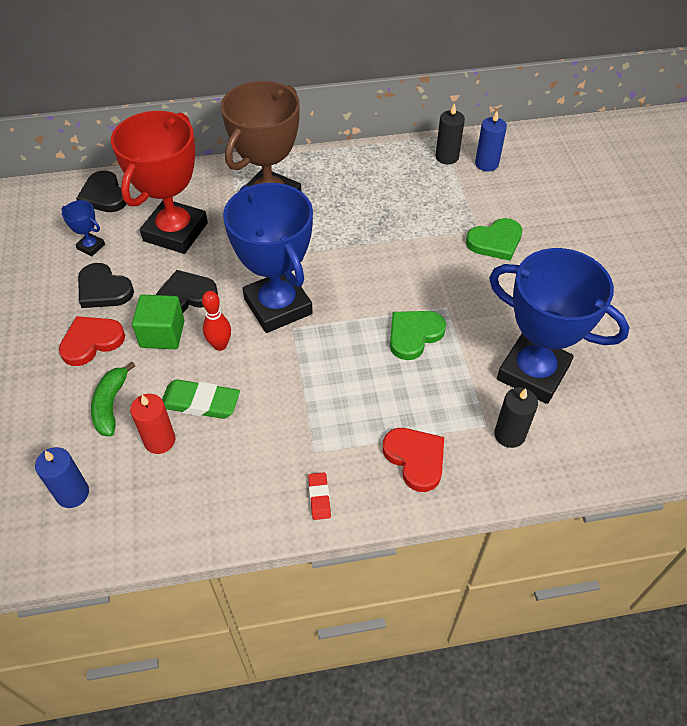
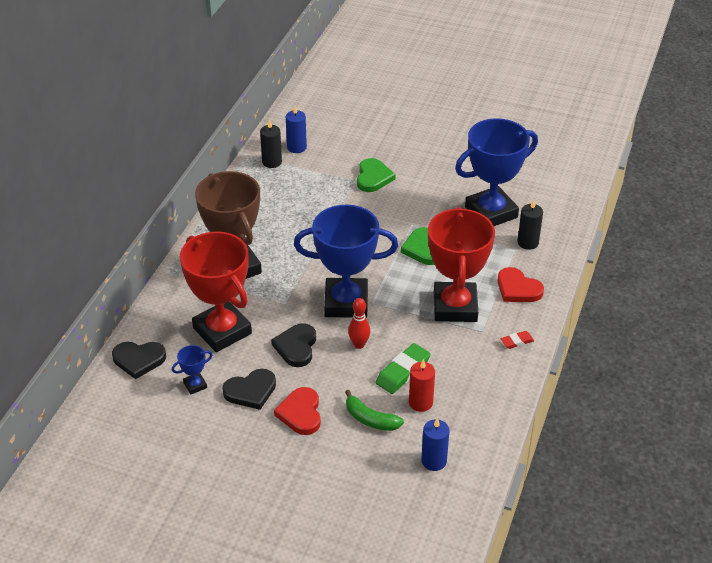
camera: 60 degrees left, 10 degrees down
green cube [132,295,184,349] -> none
red eraser [308,473,331,520] -> red eraser turned 45 degrees counterclockwise [500,331,534,349]
red heart [383,428,444,492] -> red heart turned 135 degrees counterclockwise [497,267,544,302]
none -> red trophy [428,207,495,322]

